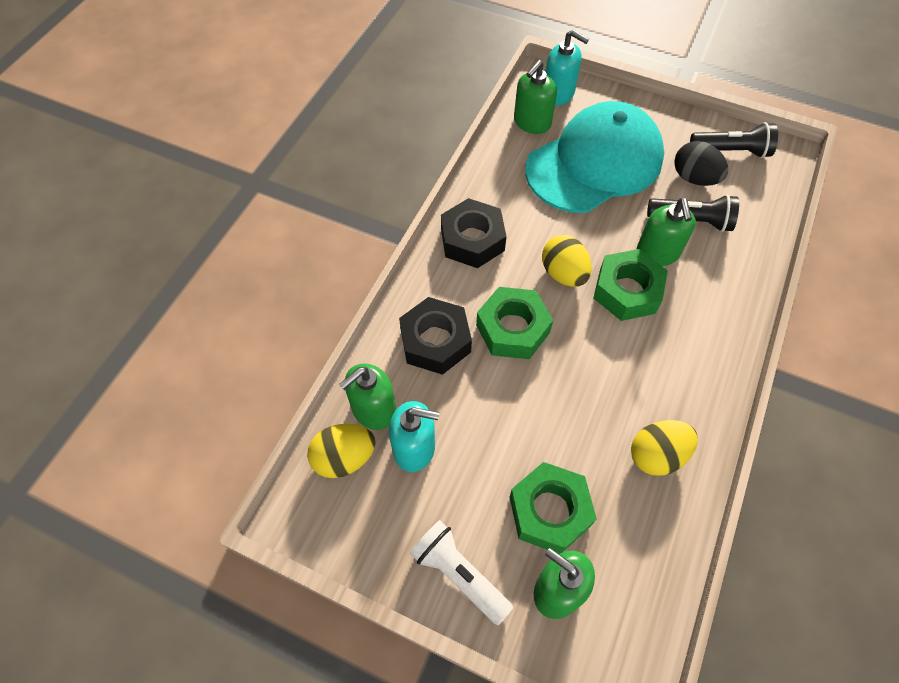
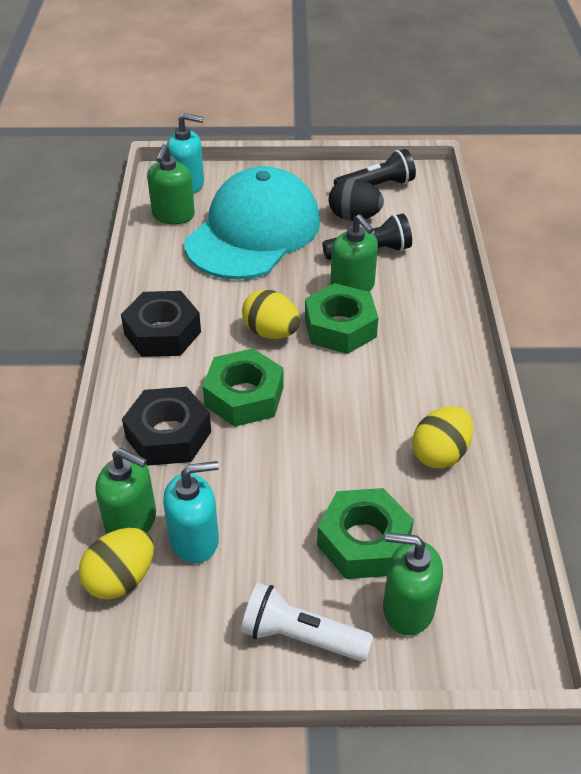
camera: 25 degrees left, 15 degrees down
green soap dispenser [339,363,396,430] -> green soap dispenser turned 90 degrees counterclockwise [95,448,156,534]

